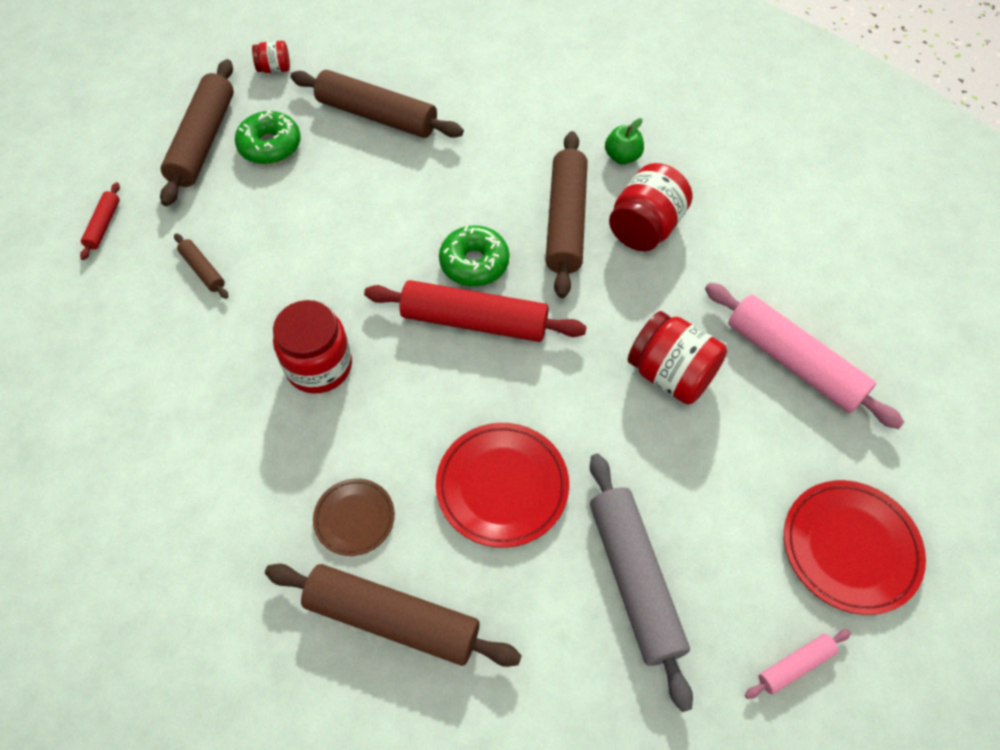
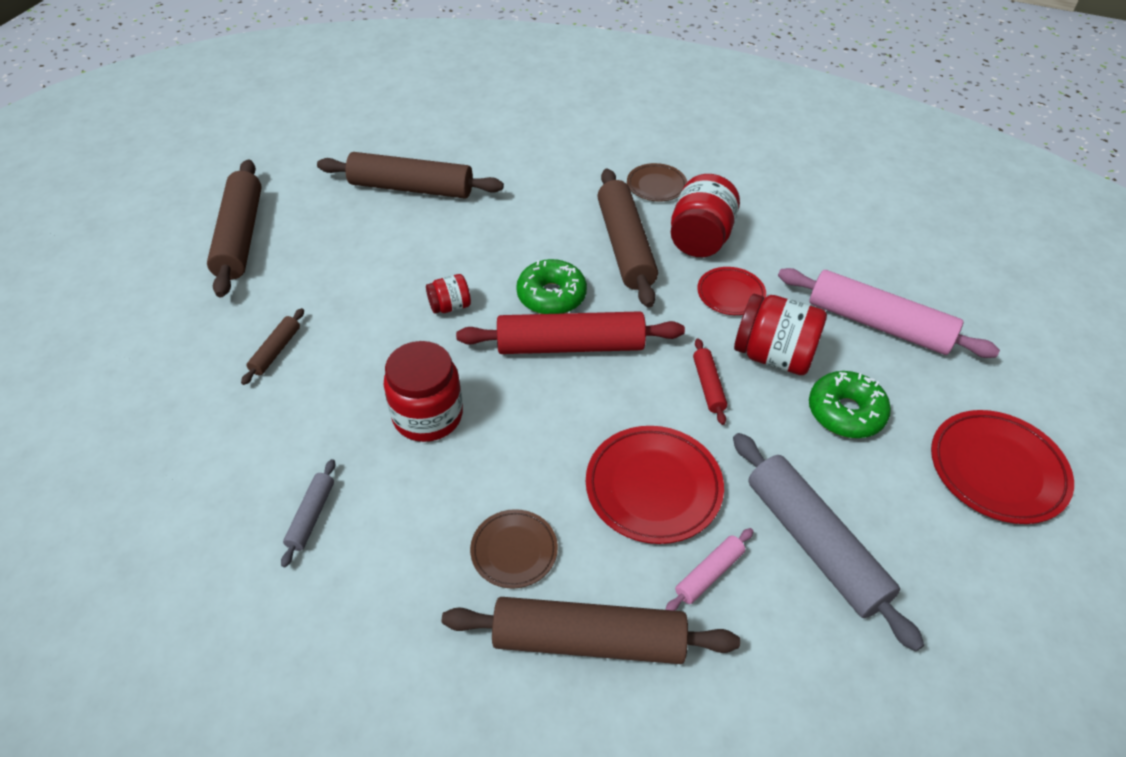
camera: 15 degrees left, 10 degrees down
red rolling pin [80,182,120,260] -> red rolling pin moved to [693,338,727,425]
brown rolling pin [174,233,228,299] -> brown rolling pin turned 75 degrees clockwise [241,308,304,385]
green donut [235,111,301,164] -> green donut moved to [809,371,891,438]
red jar [252,41,290,73] -> red jar moved to [426,274,471,314]
green apple [605,118,644,164] -> brown plate [627,163,687,202]
pink rolling pin [745,630,851,699] -> pink rolling pin moved to [665,528,753,611]
none -> grey rolling pin [281,459,335,567]
none -> red plate [697,267,766,315]

